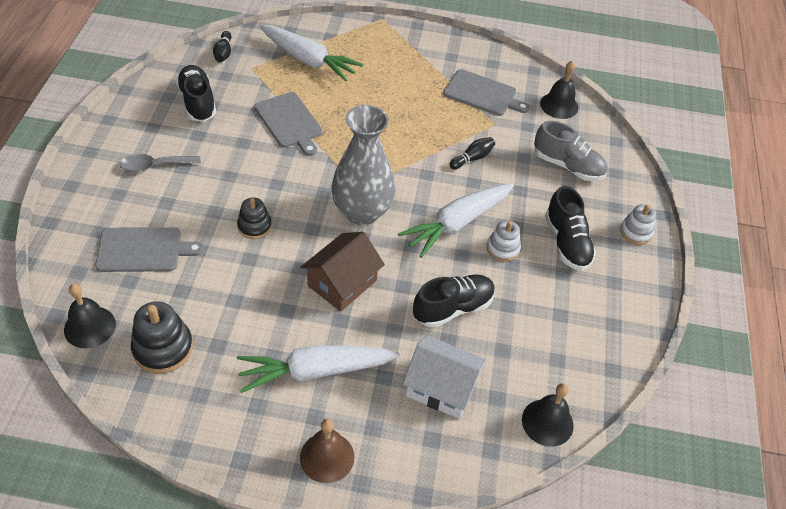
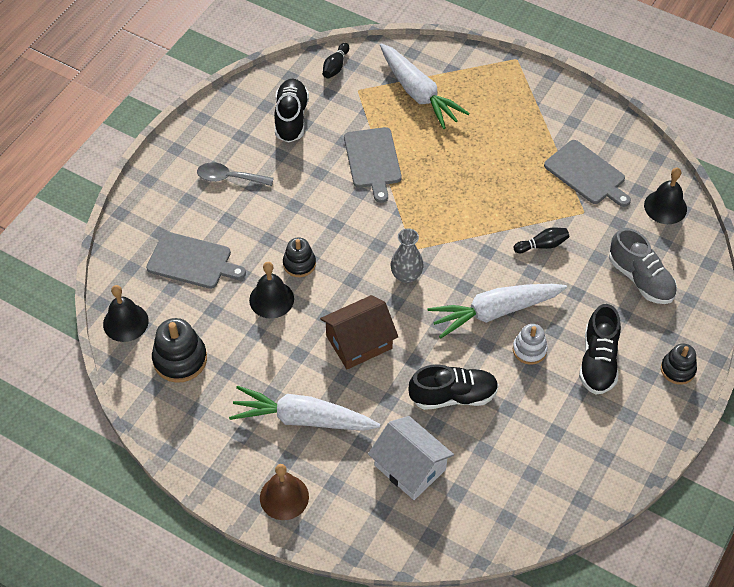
camera: 25 degrees right, 5 degrees up
grey vase [332,105,396,225] -> grey vase [390,228,424,283], size x0.52
black bell [522,383,574,447] -> black bell moved to [249,262,294,319]
white stacking toy [620,204,656,245] -> black stacking toy [661,343,697,385]

